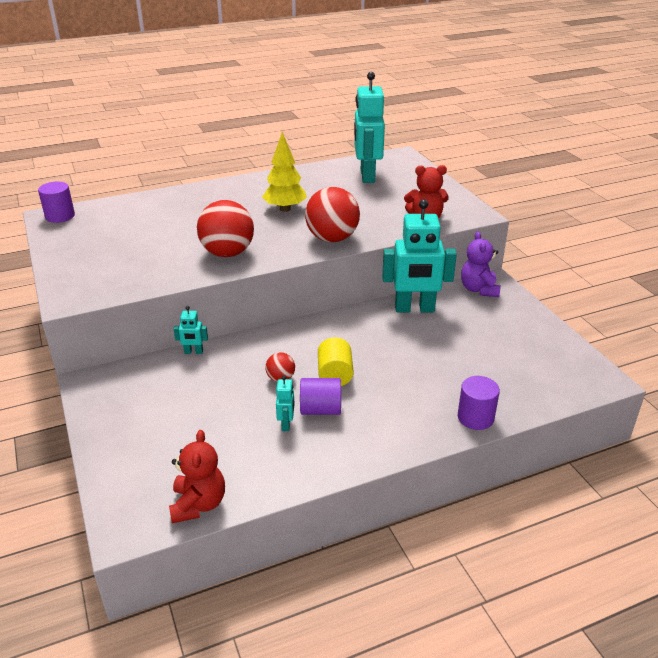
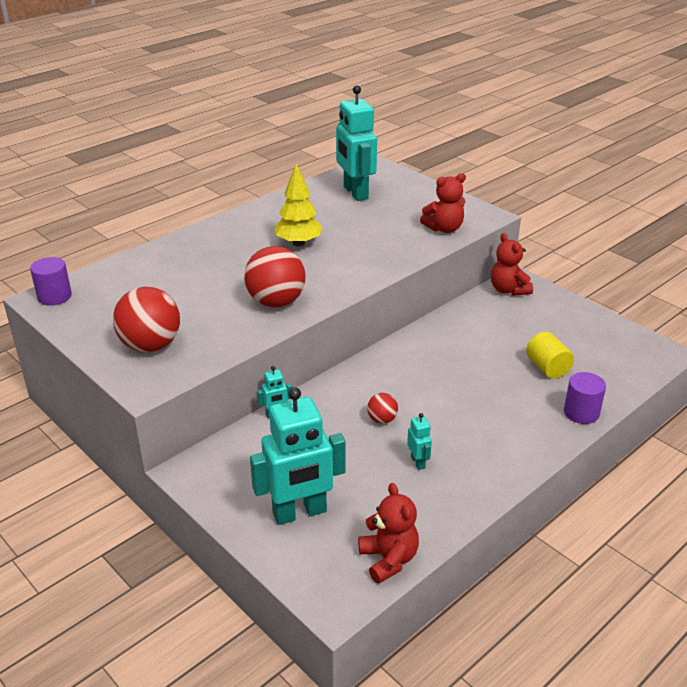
camera: 20 degrees left, 0 degrees up
purple cylinder [300,378,341,415] -> none
red ball [305,187,360,242] -> red ball moved to [113,287,180,352]
yellow cylinder [318,338,354,386] -> yellow cylinder moved to [526,332,574,379]
turquoise robot [382,199,457,312] -> turquoise robot moved to [250,387,346,525]
purple teddy bear [461,231,501,297] -> red teddy bear [491,233,533,296]

